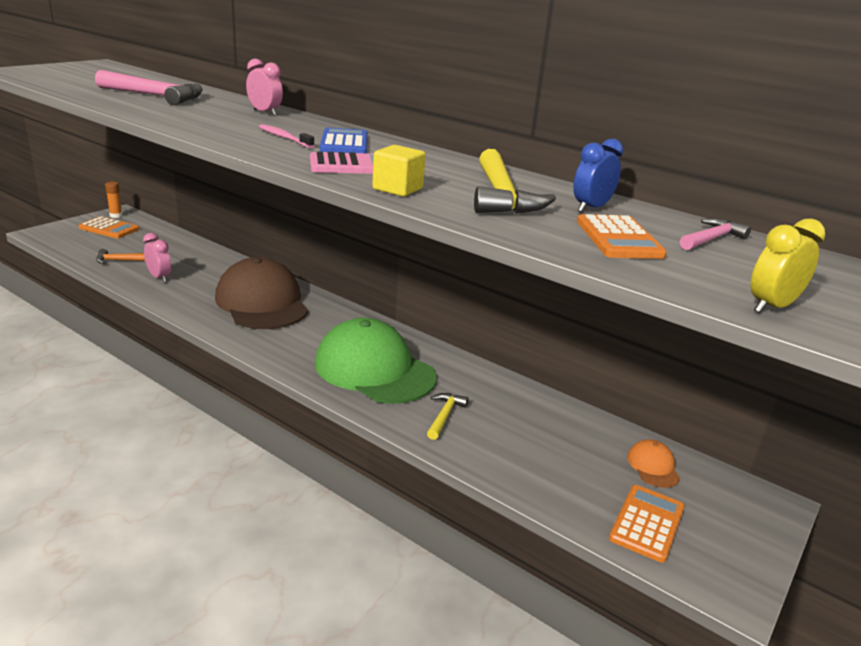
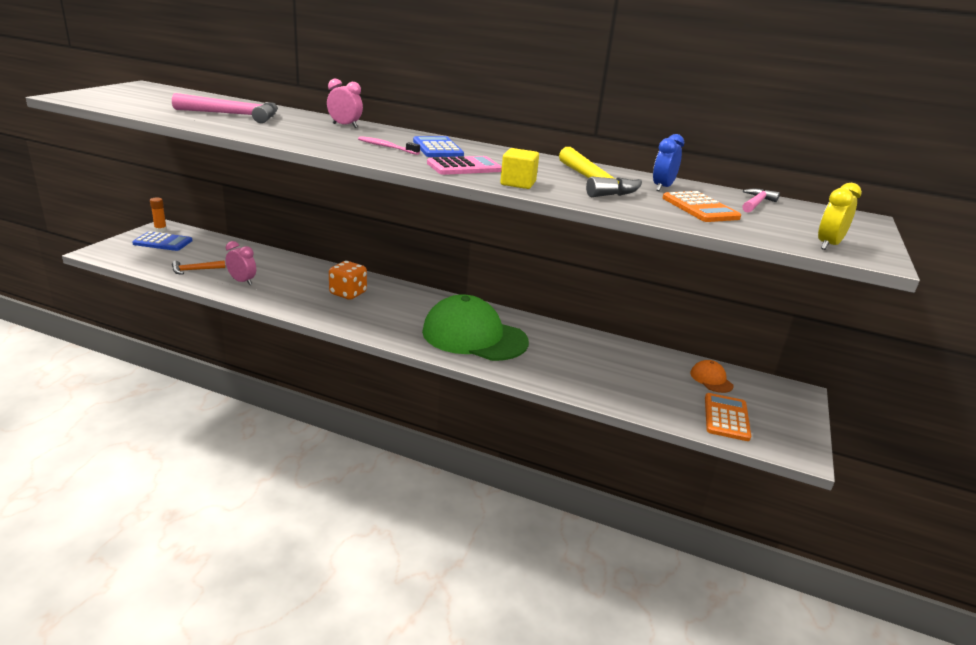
camera: 15 degrees left, 0 degrees up
orange calculator [78,216,139,239] -> blue calculator [132,231,192,251]
brown cap [215,257,308,329] -> orange dice [329,261,367,300]
yellow hammer [427,393,469,440] -> none

